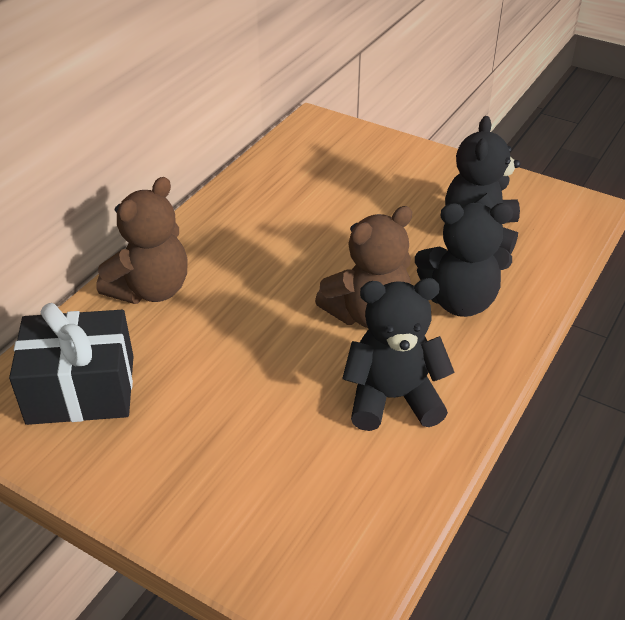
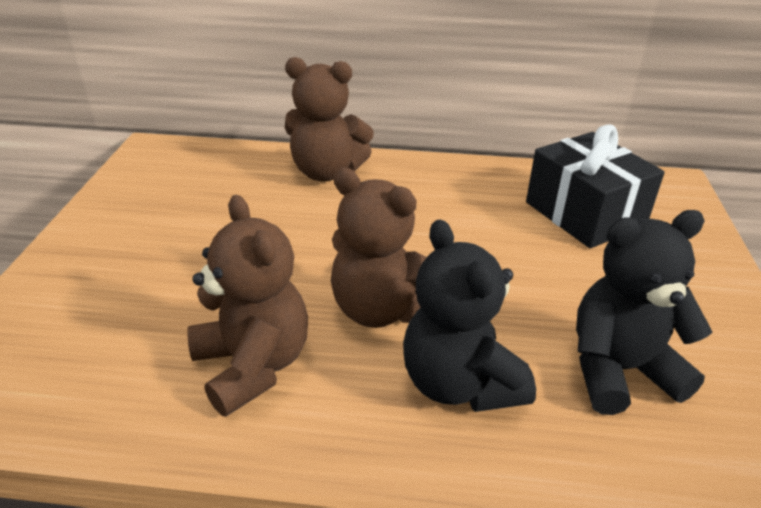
camera: 65 degrees right, 5 degrees down
black gift [9,303,133,425] -> black gift moved to [526,125,665,248]
black teddy bear [342,278,455,431] -> brown teddy bear [187,195,308,417]

